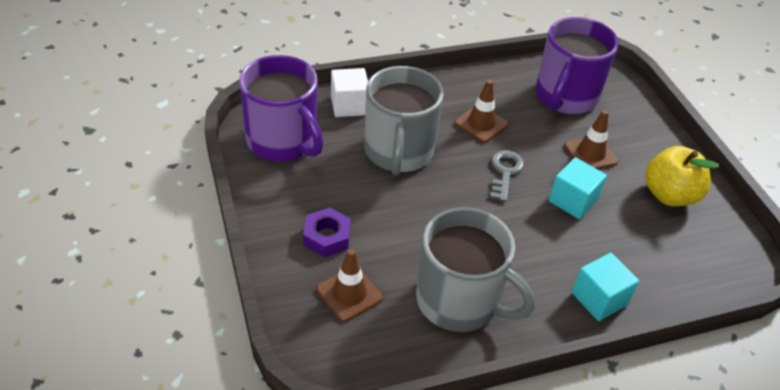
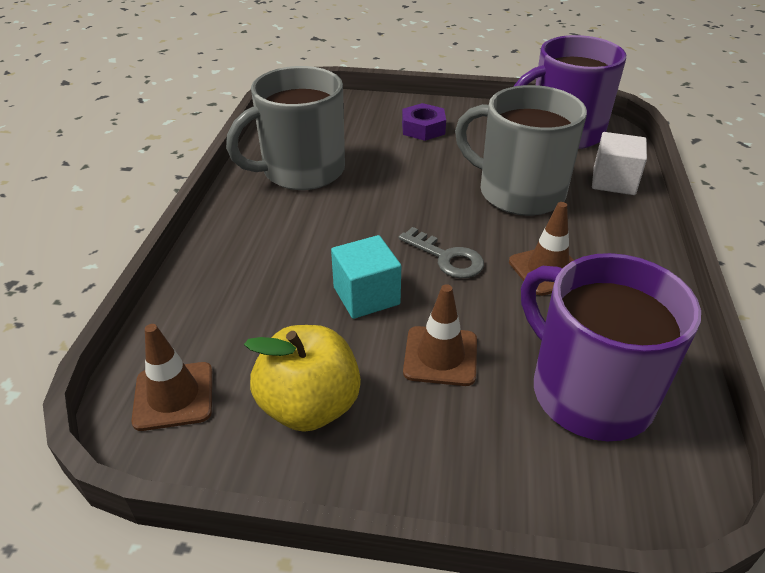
camera: 120 degrees right, 5 degrees down
brown traffic cone [316,249,383,322] -> brown traffic cone moved to [131,324,212,431]
turquoise cube [572,253,639,321] -> none

